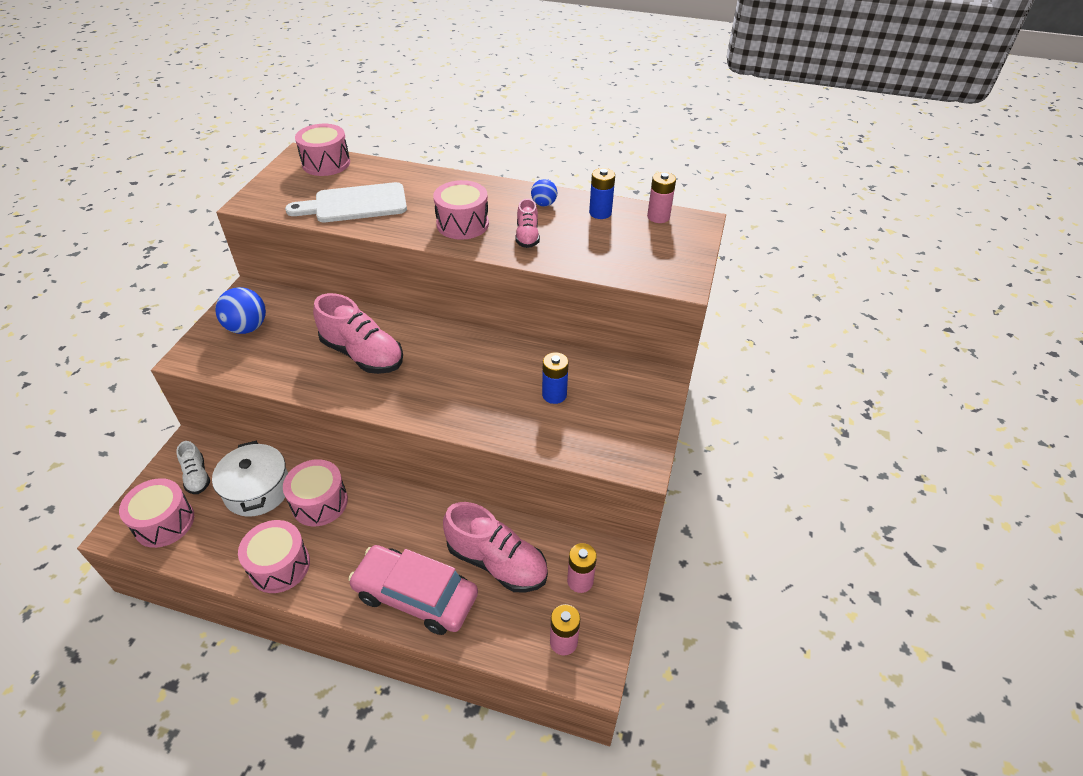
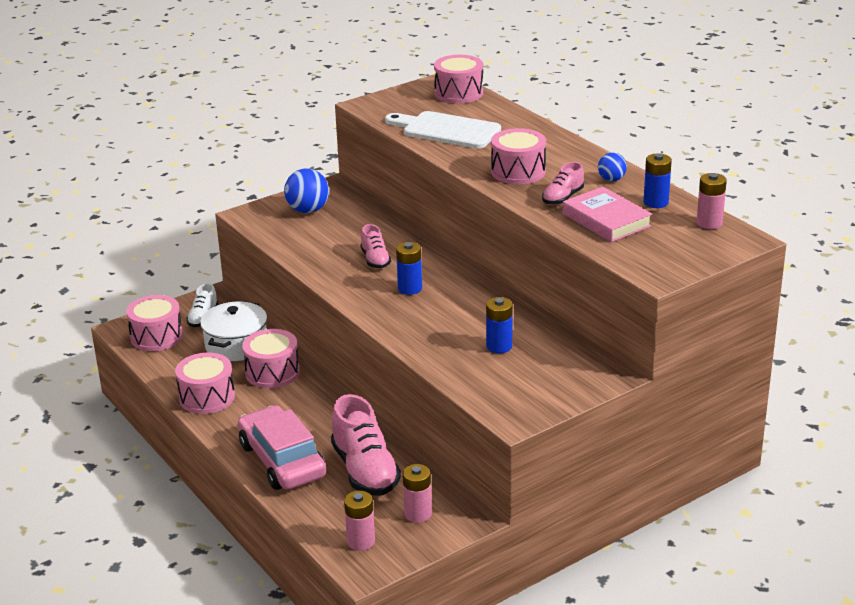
camera: 40 degrees right, 15 degrees down
pink shoe [313,293,403,374] -> pink shoe [360,224,391,268], size x0.53
none -> blue battery [396,242,422,295]
none -> pink book [562,187,652,242]

